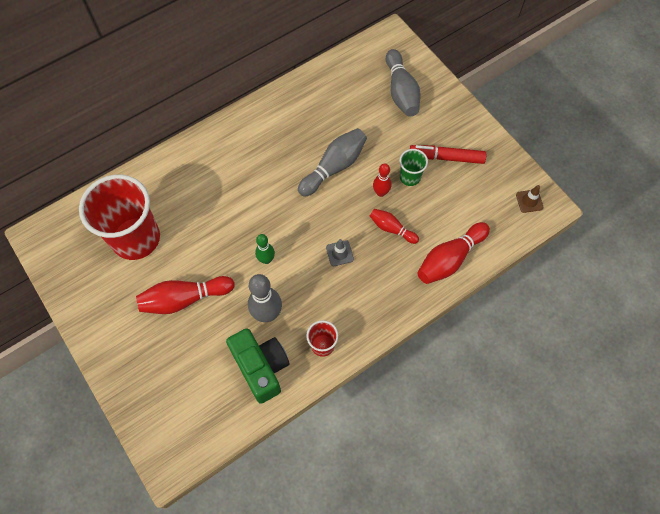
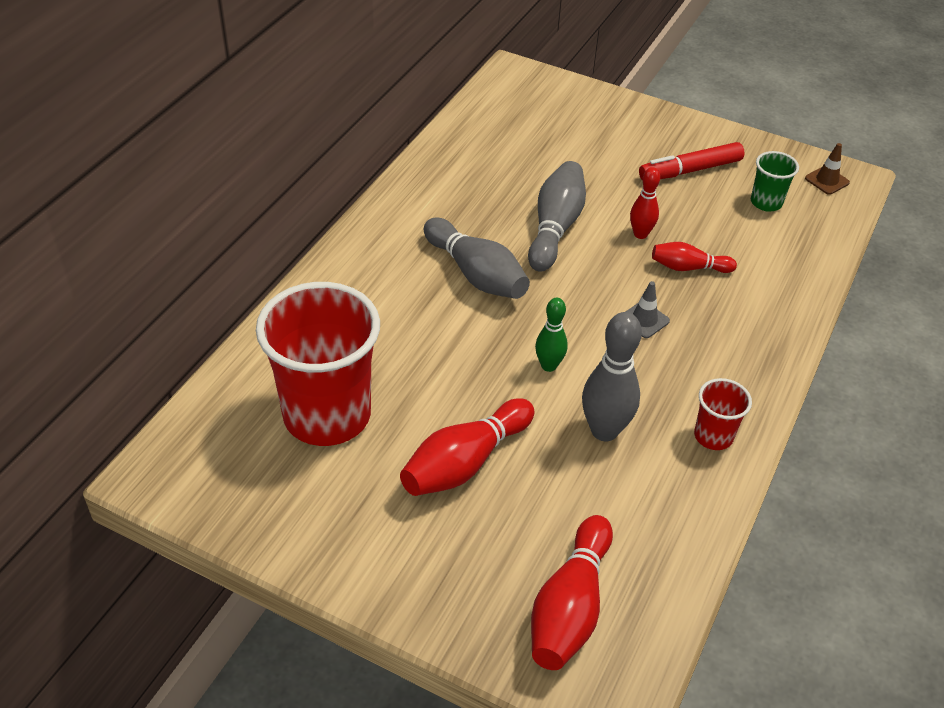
camera: 30 degrees left, 20 degrees down
green camera [226,328,289,404] -> none
grey bowling pin [386,49,421,116] -> grey bowling pin moved to [424,218,530,299]
green cup [399,149,428,186] -> green cup moved to [751,151,799,212]
red bowling pin [417,222,490,284] -> red bowling pin moved to [531,515,613,670]

